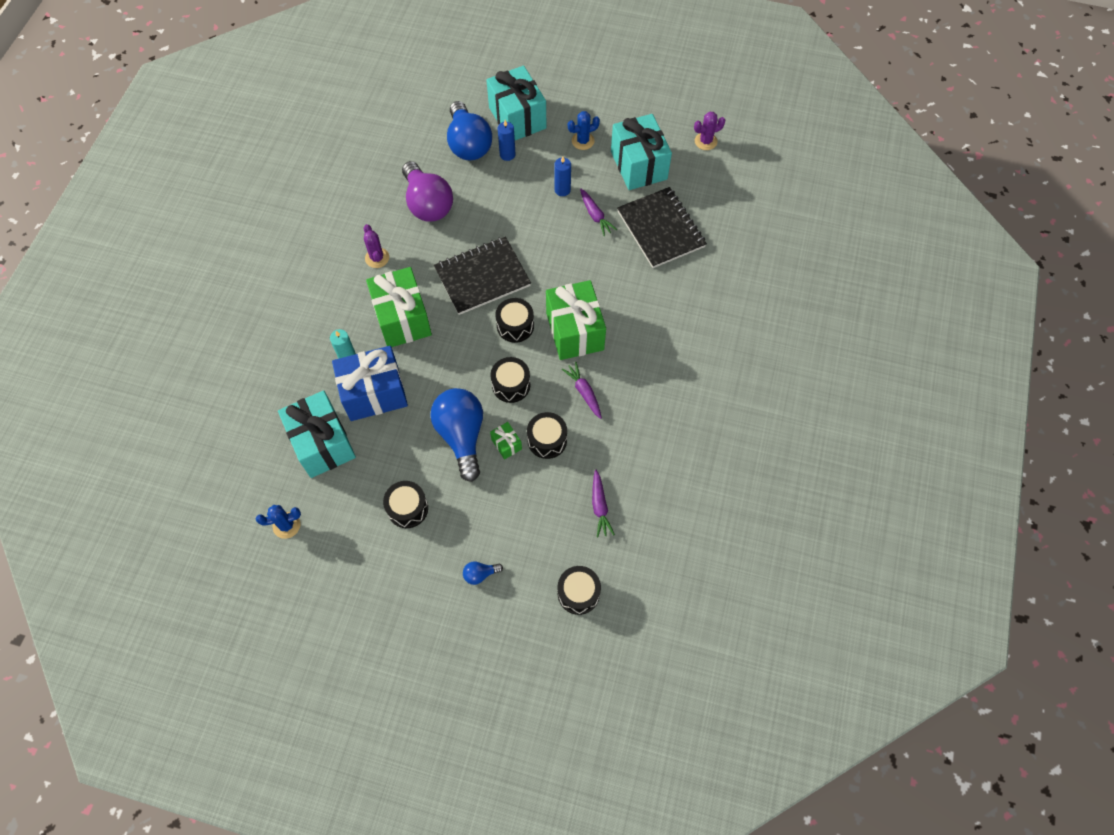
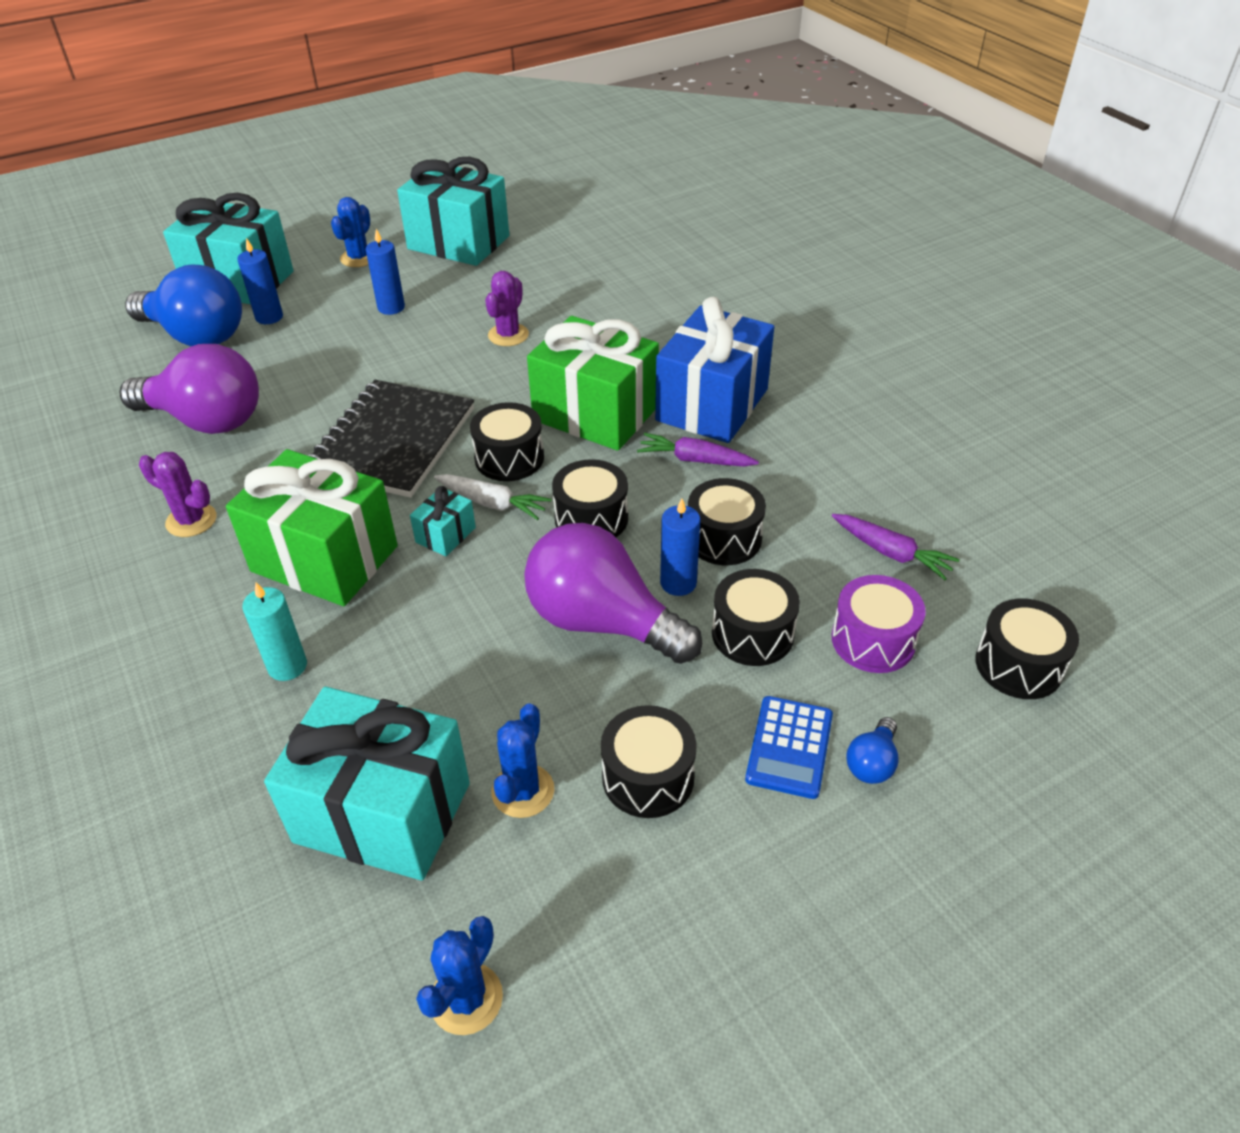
camera: 45 degrees left, 20 degrees down
blue gift [332,346,408,421] -> blue gift moved to [655,297,774,443]
blue light bulb [430,388,483,482] -> purple light bulb [524,523,702,664]
green gift [490,422,522,459] -> blue candle [660,498,701,596]
purple carrot [580,189,617,236] -> none
black notebook [617,187,707,268] -> none
purple cactus [694,112,726,150] -> purple cactus moved to [485,271,529,346]
none -> turquoise gift [410,486,476,556]
none -> white carrot [434,474,551,520]
none -> blue cactus [491,703,554,818]
none -> black drum [712,569,800,666]
none -> blue calculator [745,696,833,799]
none -> purple drum [832,575,926,673]

